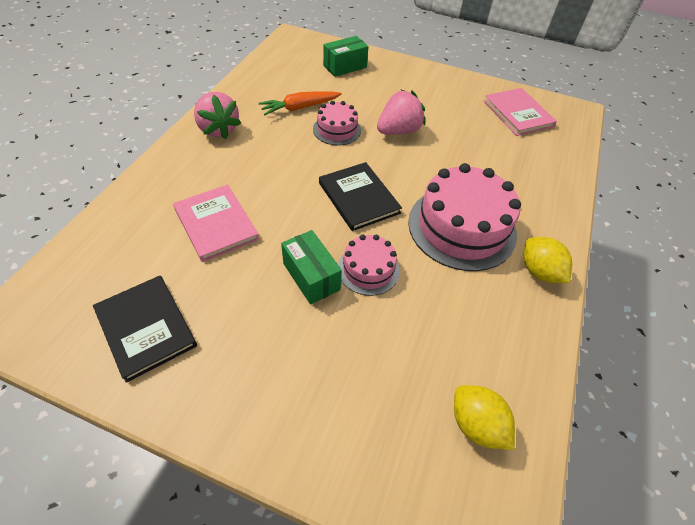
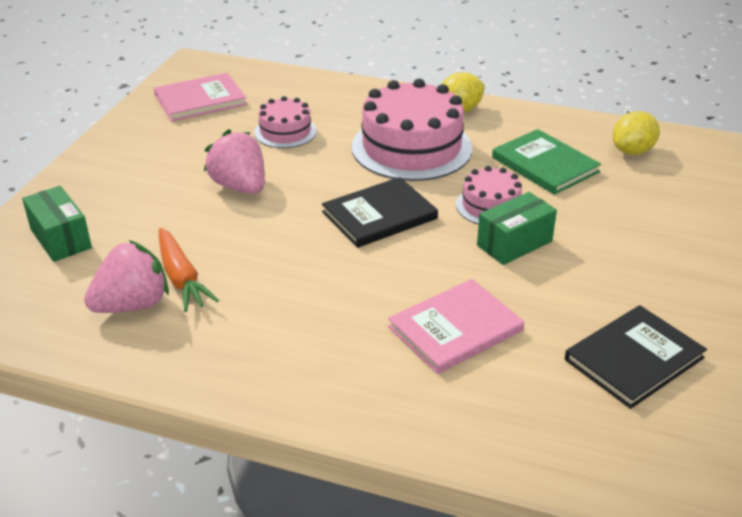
camera: 90 degrees left, 15 degrees down
pink strawberry [194,92,241,139] -> pink strawberry moved to [84,240,169,313]
pink cake [313,101,361,145] -> pink cake moved to [254,96,317,148]
none -> green book [492,129,601,195]

